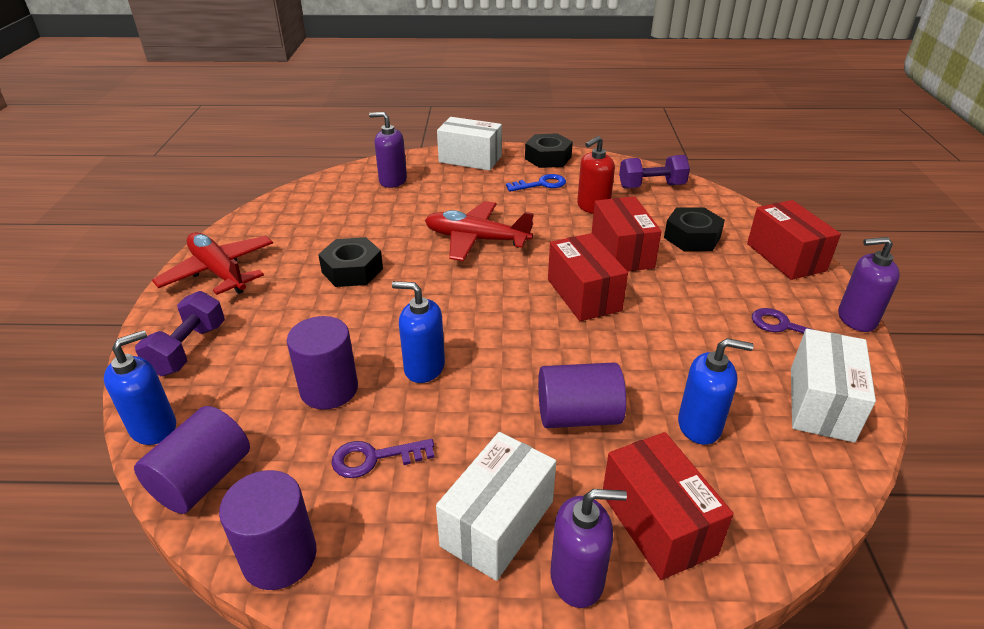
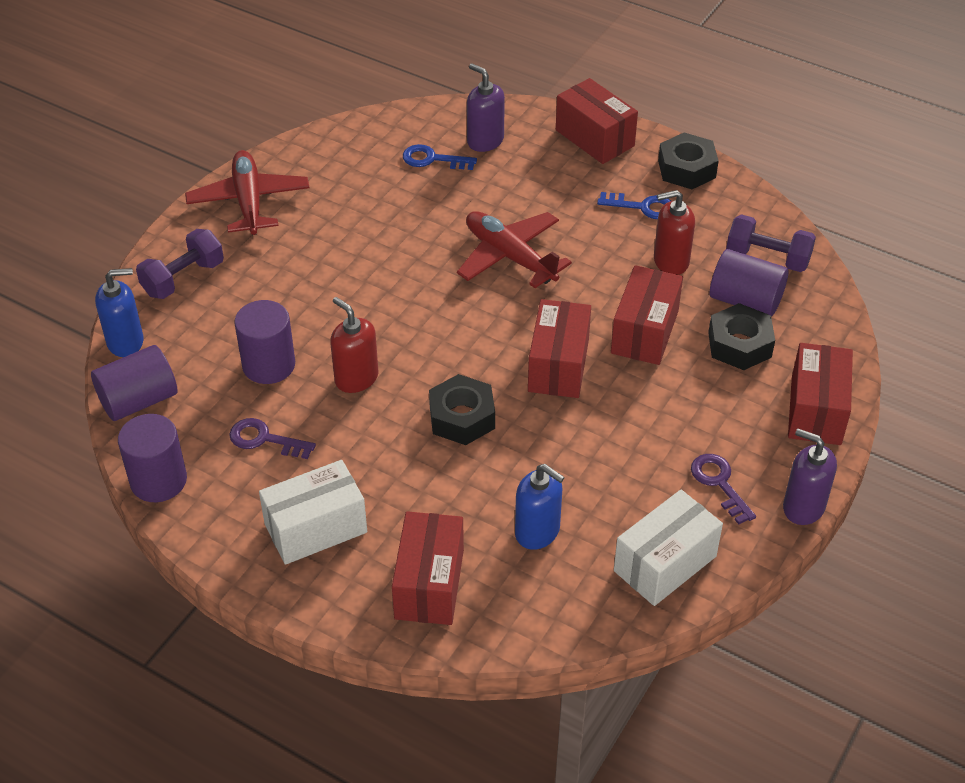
camera: 30 degrees right, 10 degrees up
black nut [318,237,383,287] -> black nut moved to [429,374,495,445]
blue soap dispenser [392,281,445,383] -> red soap dispenser [330,297,378,393]
white box [437,117,502,171] -> red box [556,78,638,164]
purple cylinder [538,362,626,428] -> purple cylinder moved to [710,249,789,317]
purple soap dispenser [550,489,627,608] -> none
none -> blue key [403,144,477,170]

